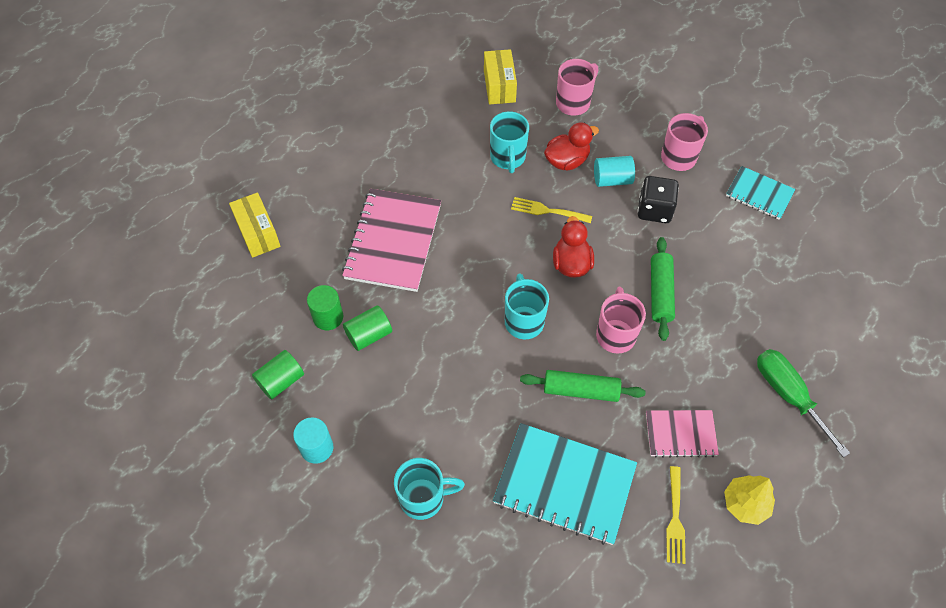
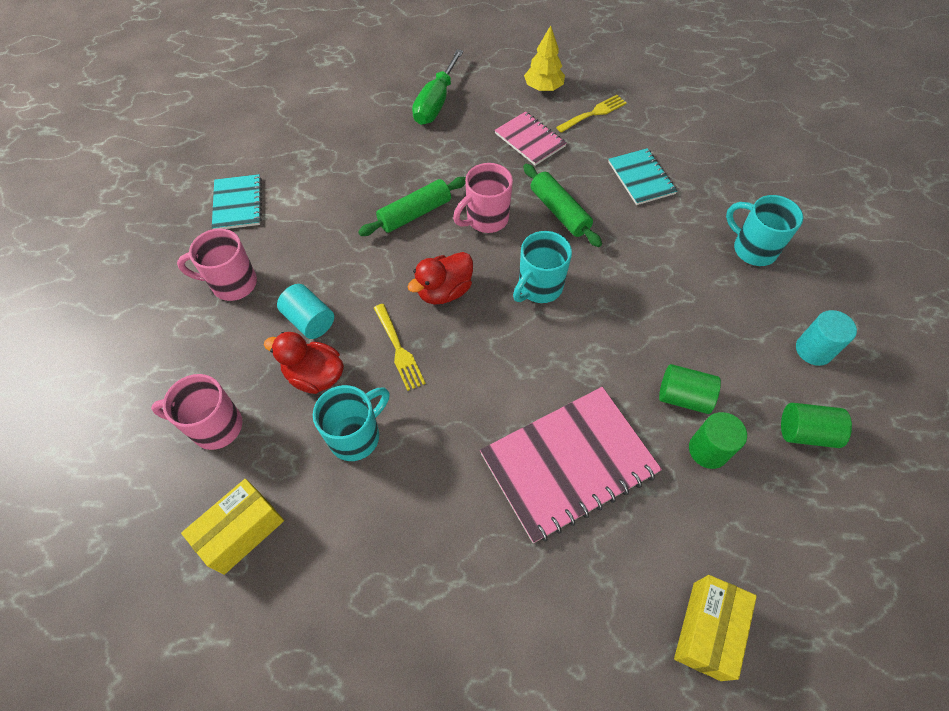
camera: 130 degrees left, 0 degrees up
turquoise notebook [493,423,637,545] -> turquoise notebook [608,148,677,205], size x0.56
black dice [637,176,679,223] -> none

